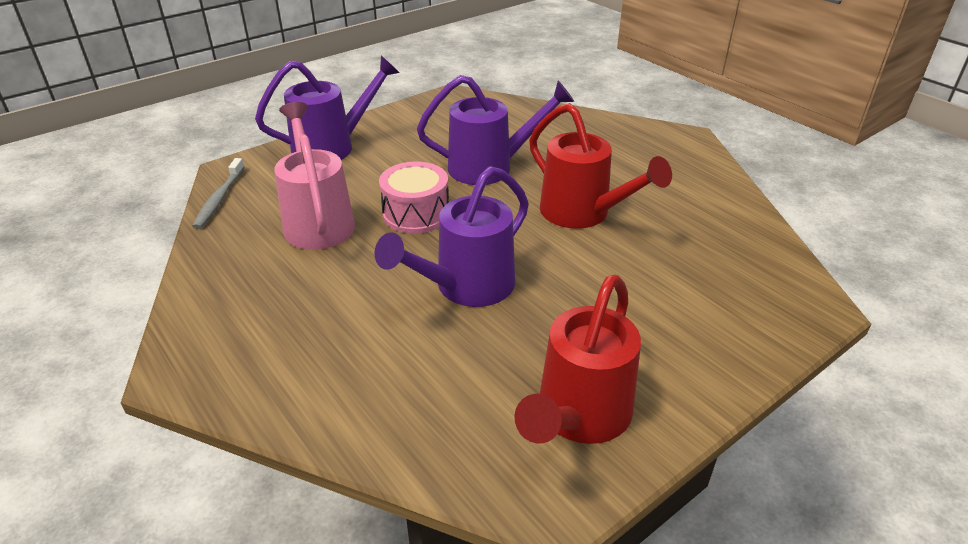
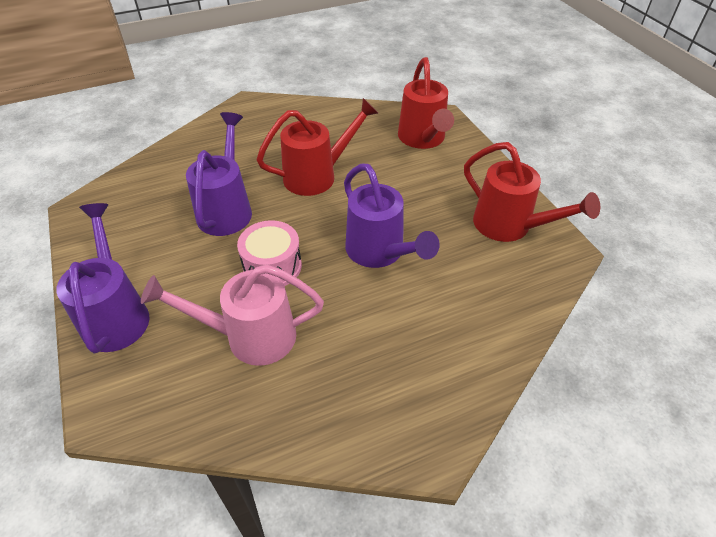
camera: 75 degrees left, 10 degrees up
grey toothbrush [192,158,245,229] -> none
none -> red watering can [398,57,454,149]

